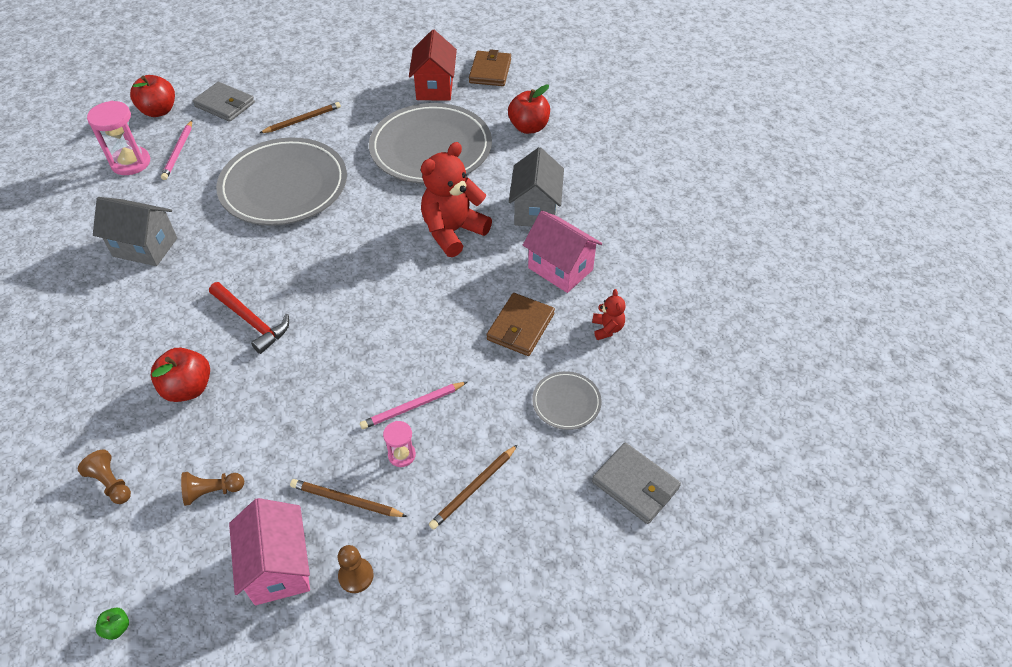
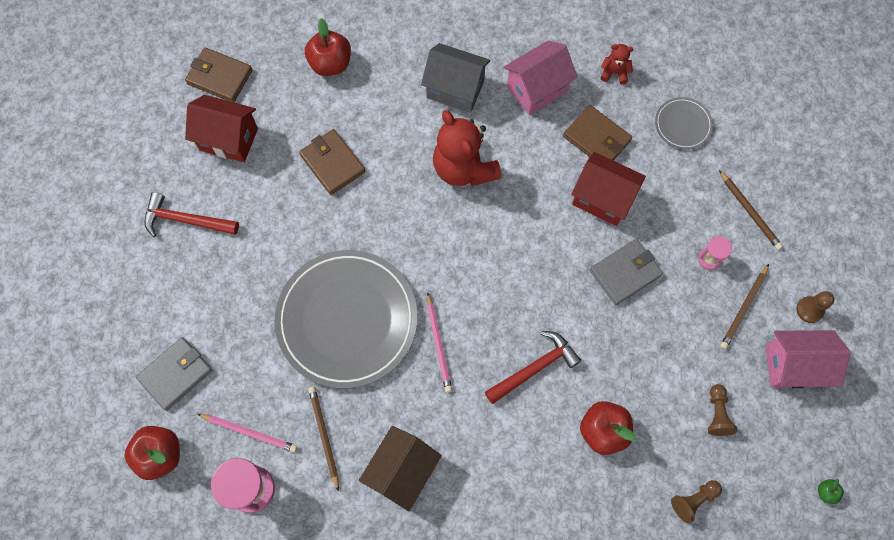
camera: 75 degrees left, 20 degrees up
grey house [93,197,177,266] -> brown house [359,426,442,511]
brown pencil [260,102,341,133] -> brown pencil moved to [308,387,339,492]
pink pencil [360,382,467,429] -> pink pencil moved to [427,292,452,393]
grey plate [369,103,492,184] -> brown wallet [299,129,366,195]
grey wallet [592,442,681,524] -> grey wallet moved to [590,239,663,305]
none -> red hammer [145,192,239,237]
none -> red house [571,152,646,226]

